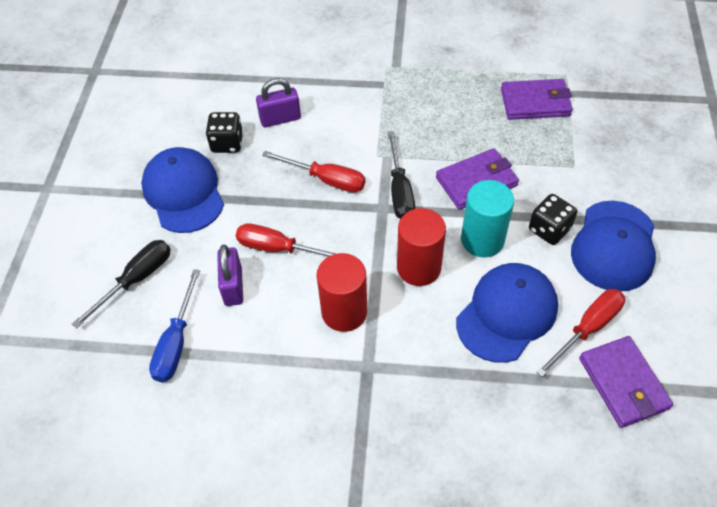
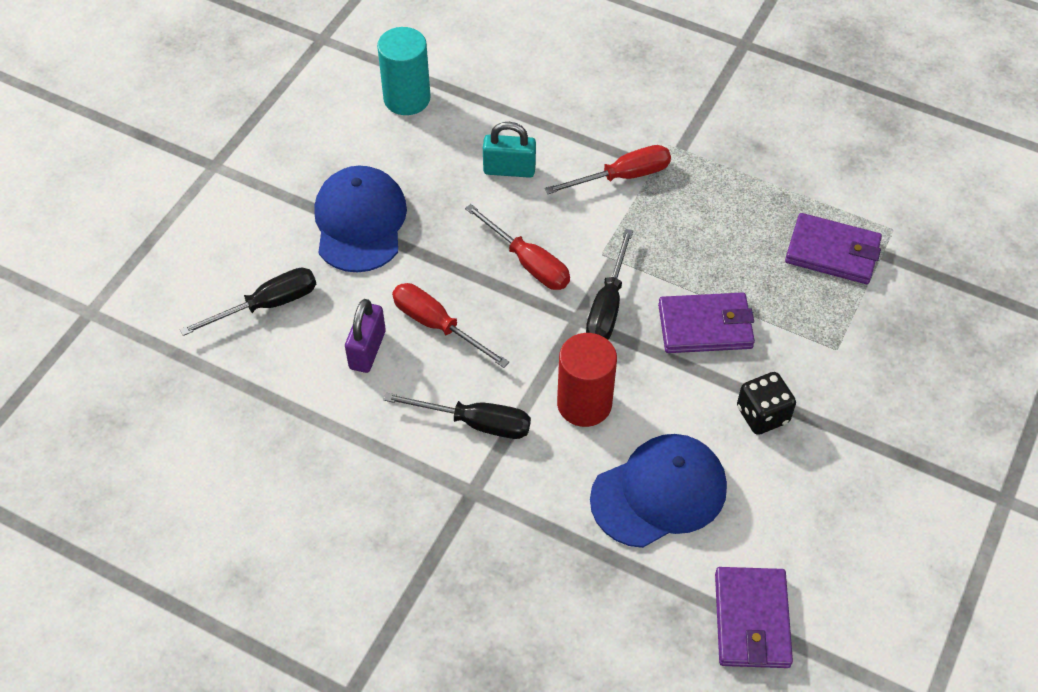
camera: 20 degrees right, 0 degrees up
blue screwdriver [149,269,200,382] -> none
black dice [206,112,243,153] -> none
purple padlock [256,78,301,127] -> turquoise padlock [483,122,536,178]
red cylinder [316,253,367,332] -> black screwdriver [383,393,531,439]
turquoise cylinder [461,180,514,257] -> turquoise cylinder moved to [377,27,431,115]
red screwdriver [536,289,625,377] -> red screwdriver moved to [545,145,671,194]
blue cap [571,201,656,291] -> none

